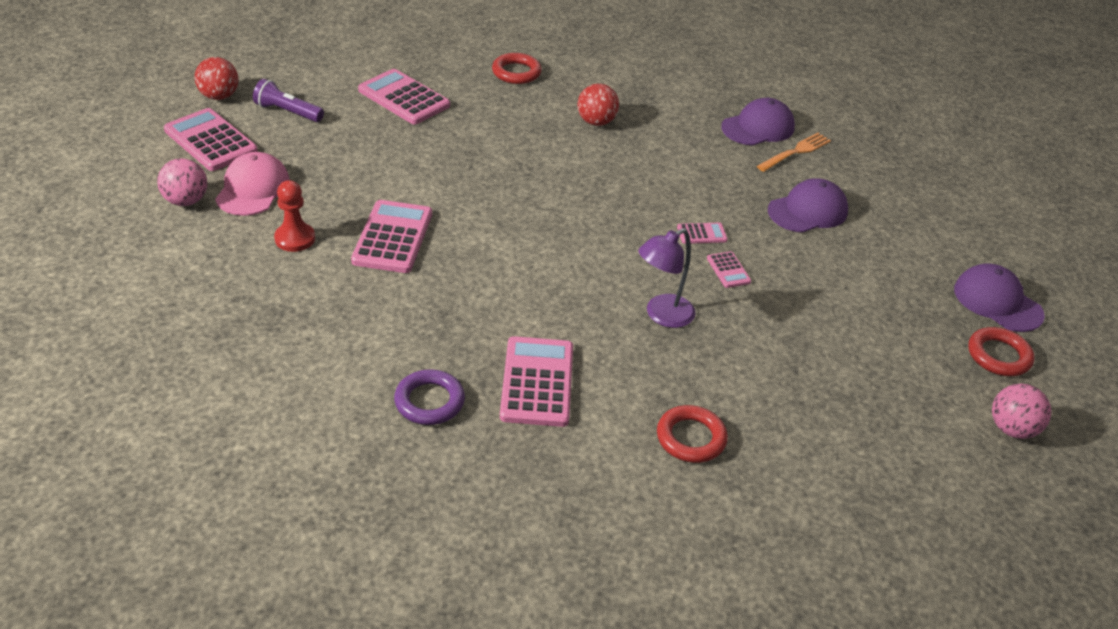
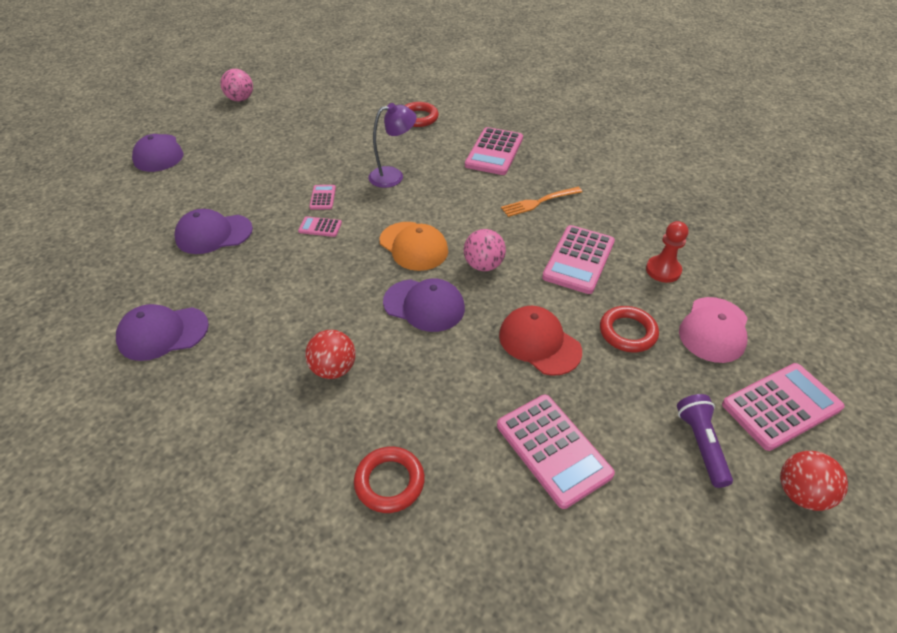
camera: 160 degrees left, 5 degrees up
pink ball [157,158,207,206] -> pink ball moved to [464,229,506,271]
pink calculator [164,108,258,171] -> pink calculator turned 90 degrees counterclockwise [722,363,845,451]
purple flashlight [253,79,324,122] -> purple flashlight turned 135 degrees counterclockwise [677,394,733,488]
purple ring [394,369,465,425] -> none
orange fork [757,133,831,172] -> orange fork moved to [501,187,582,217]
red ring [968,327,1034,376] -> red ring moved to [600,306,659,352]
none -> orange cap [379,222,448,271]
none -> purple cap [383,278,465,332]
none -> red cap [499,306,582,376]

